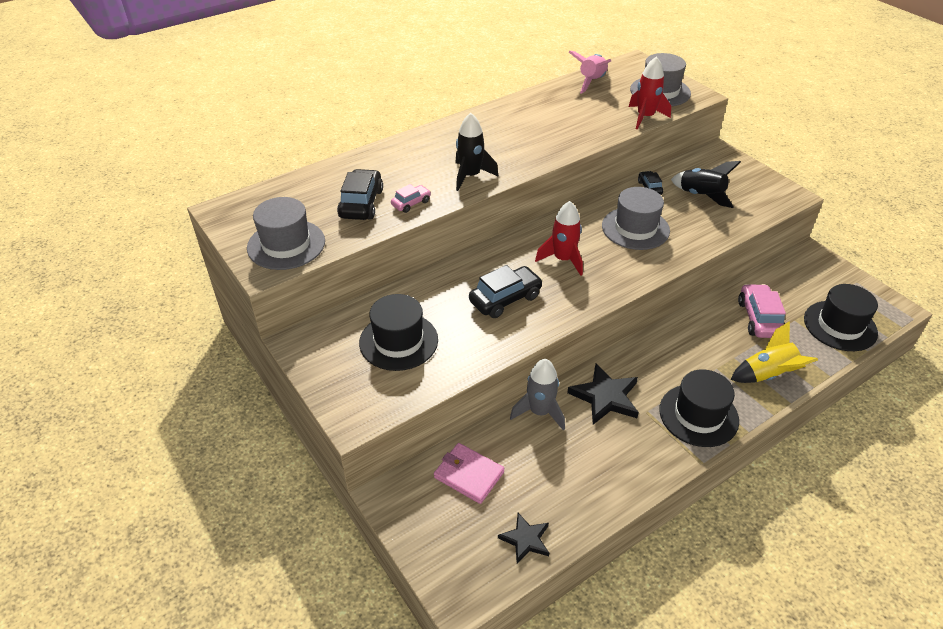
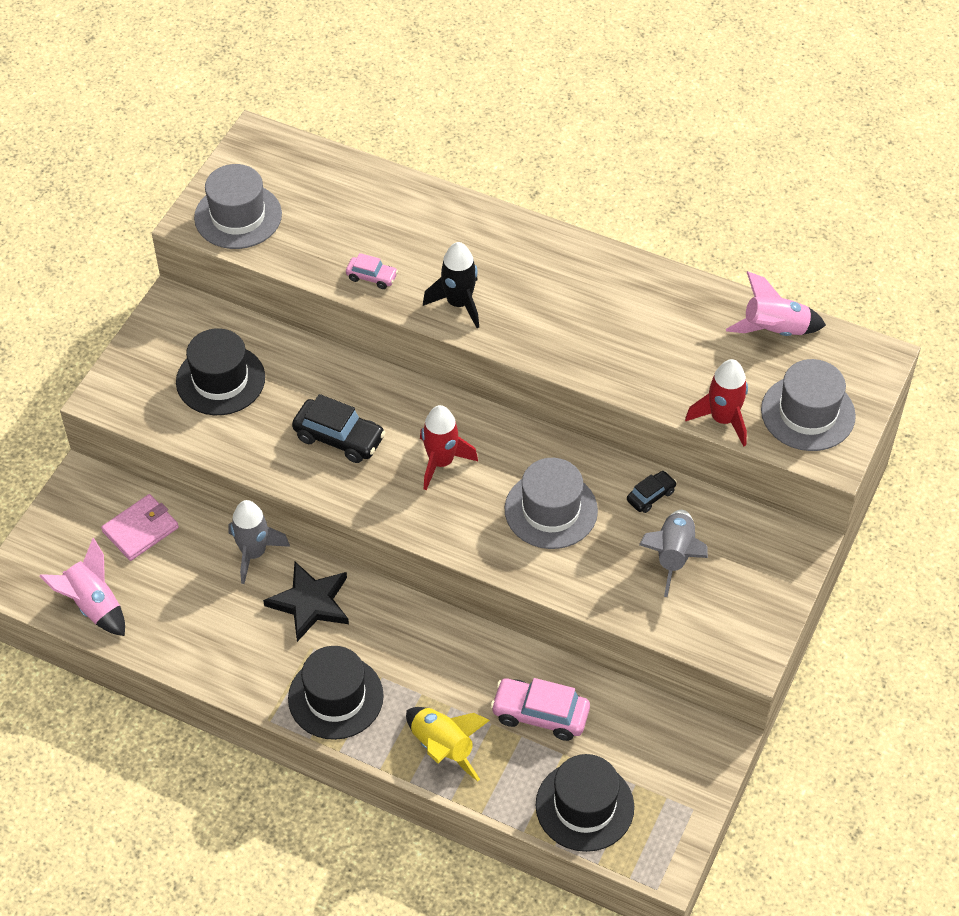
camera: 60 degrees right, 10 degrees up
black car [337,169,383,220] -> none
pink wallet [434,443,504,504] -> pink wallet turned 45 degrees clockwise [101,494,179,561]
black star [498,513,549,564] -> pink rocket [40,538,125,636]
black rocket [671,161,741,208] -> grey rocket [639,510,708,597]
pink car [738,284,786,338] -> pink car turned 135 degrees counterclockwise [490,678,590,741]

